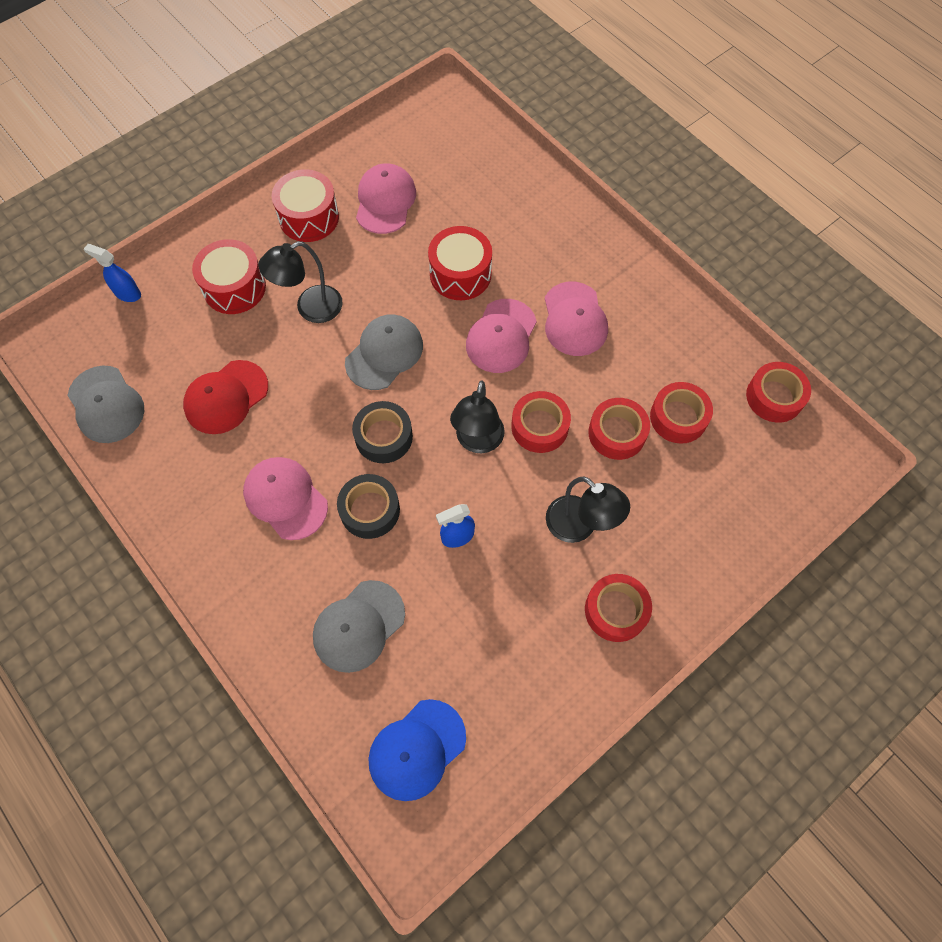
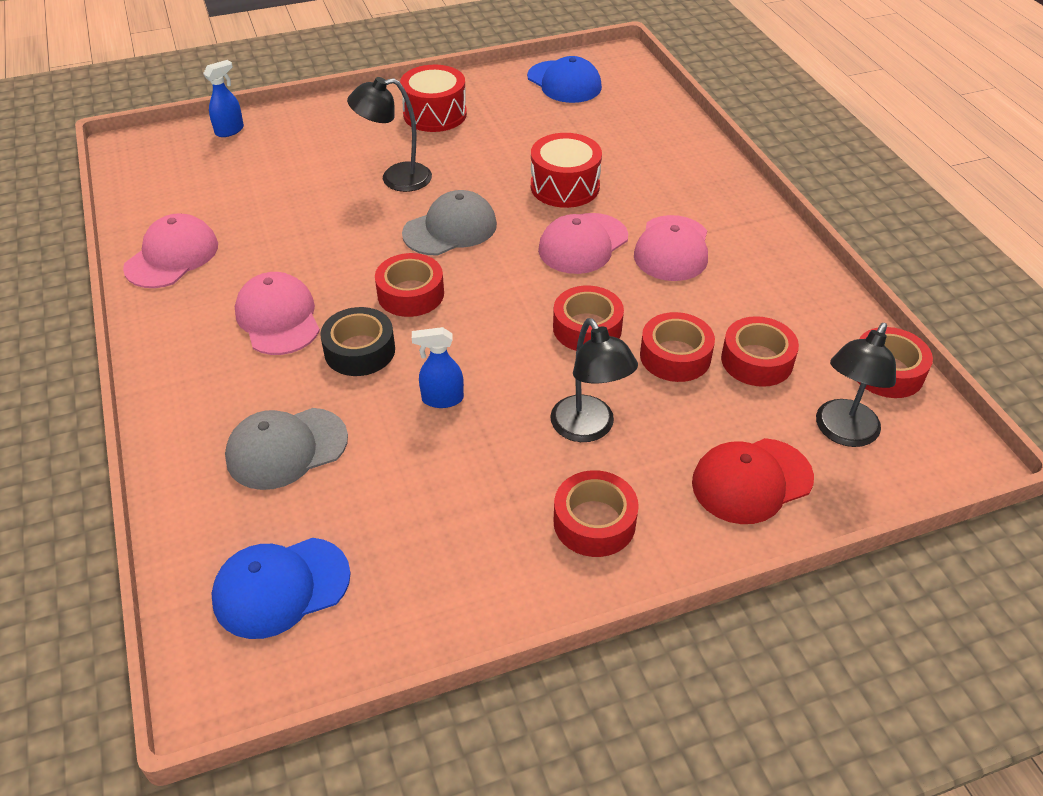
camera: 20 degrees right, 20 degrees down
grey cap [67,366,144,443] -> none
blue spray bottle [84,244,141,302] -> blue spray bottle turned 90 degrees clockwise [203,60,244,137]
red cap [183,360,268,434] -> red cap moved to [692,438,814,524]
red drum [192,239,266,314] -> none
black tape [352,401,413,463] -> red tape [375,253,444,317]
pink cap [356,163,416,234] -> pink cap moved to [123,214,218,288]
black lamp [450,380,505,453] -> black lamp moved to [816,323,896,447]
none -> blue cap [527,56,602,103]

